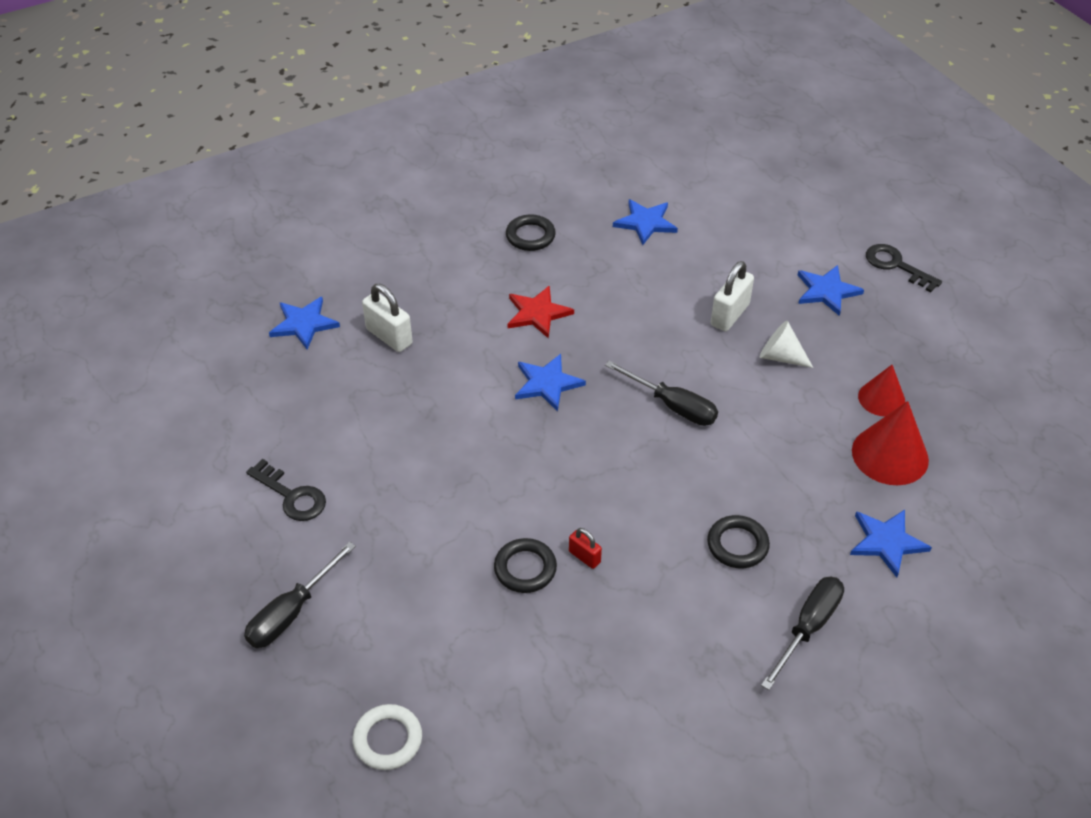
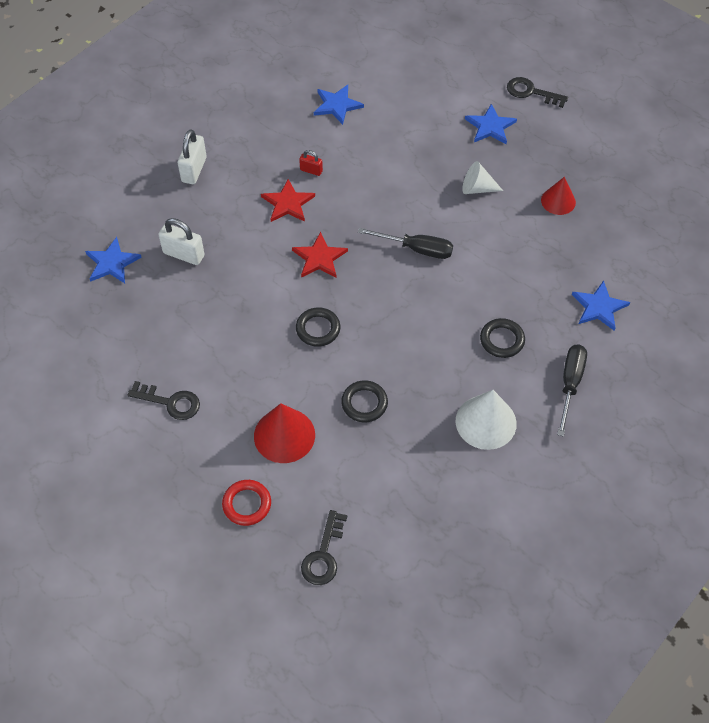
camera: 20 degrees left, 10 degrees up
black screwdriver [244,541,356,648] -> none
white ring [352,704,422,770] -> black key [301,510,347,585]
black ring [506,214,556,251] -> black ring moved to [296,307,340,347]
blue star [515,354,586,412] -> red star [292,232,348,278]
red padlock [569,528,602,569] -> red padlock moved to [299,150,323,176]
white padlock [711,261,754,331] -> white padlock moved to [178,129,207,184]
red cone [852,401,929,485] -> red cone moved to [254,403,315,463]
none -> red ring [222,480,271,526]
none -> white cone [456,390,517,450]

